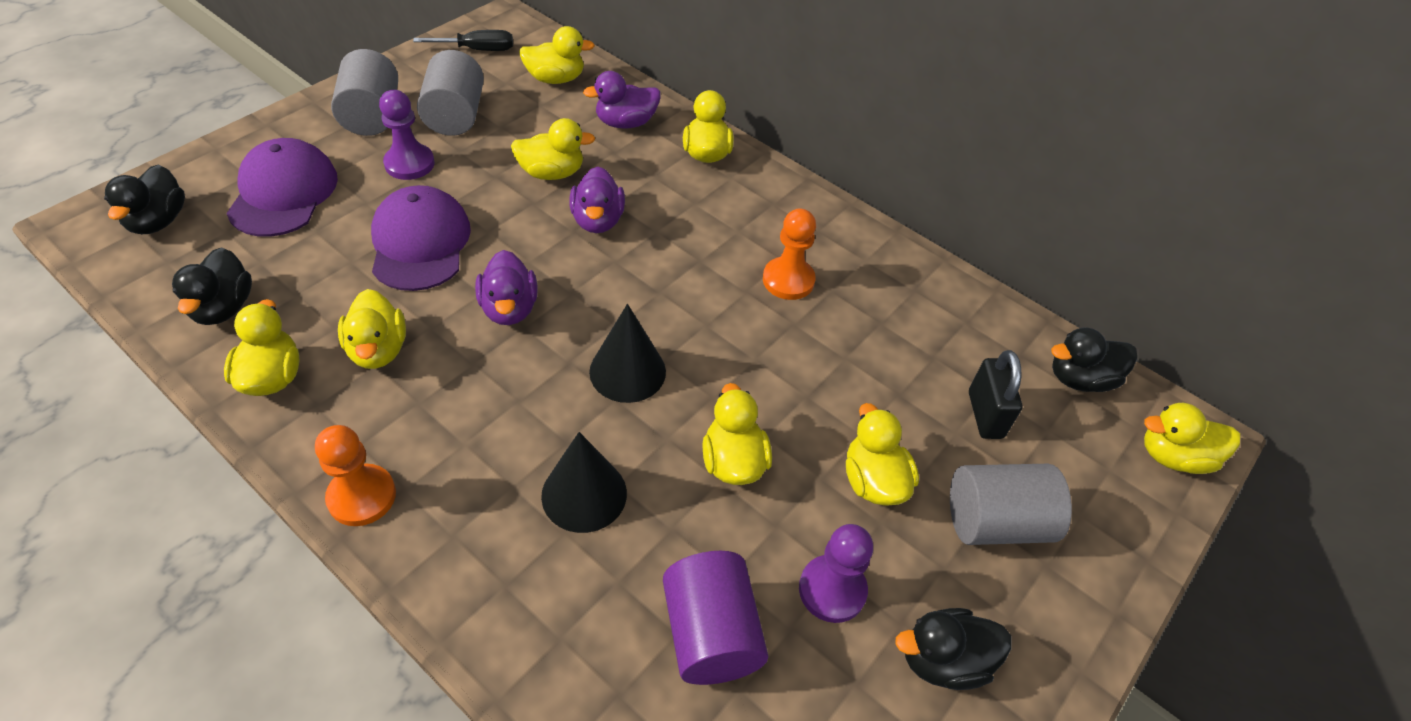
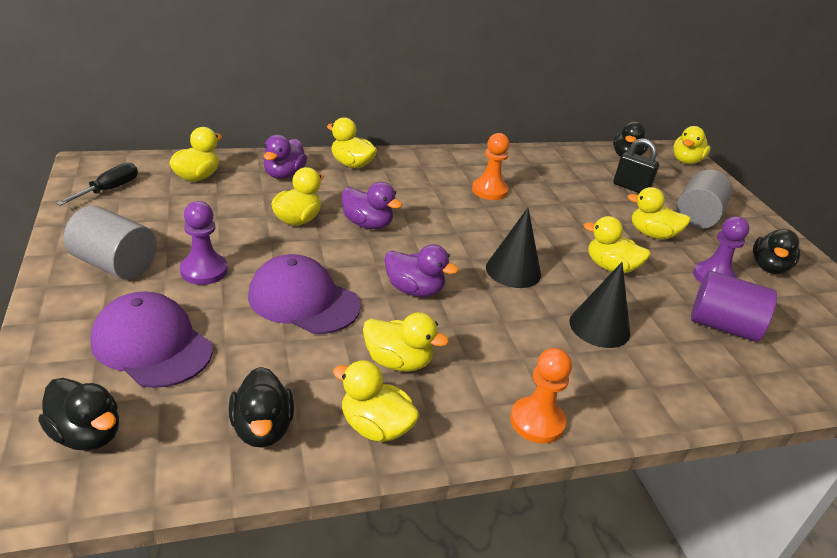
camera: 55 degrees left, 15 degrees down
black duck [172,247,252,325] -> black duck turned 45 degrees clockwise [228,367,294,448]
grey cylinder [417,50,484,136] -> none

